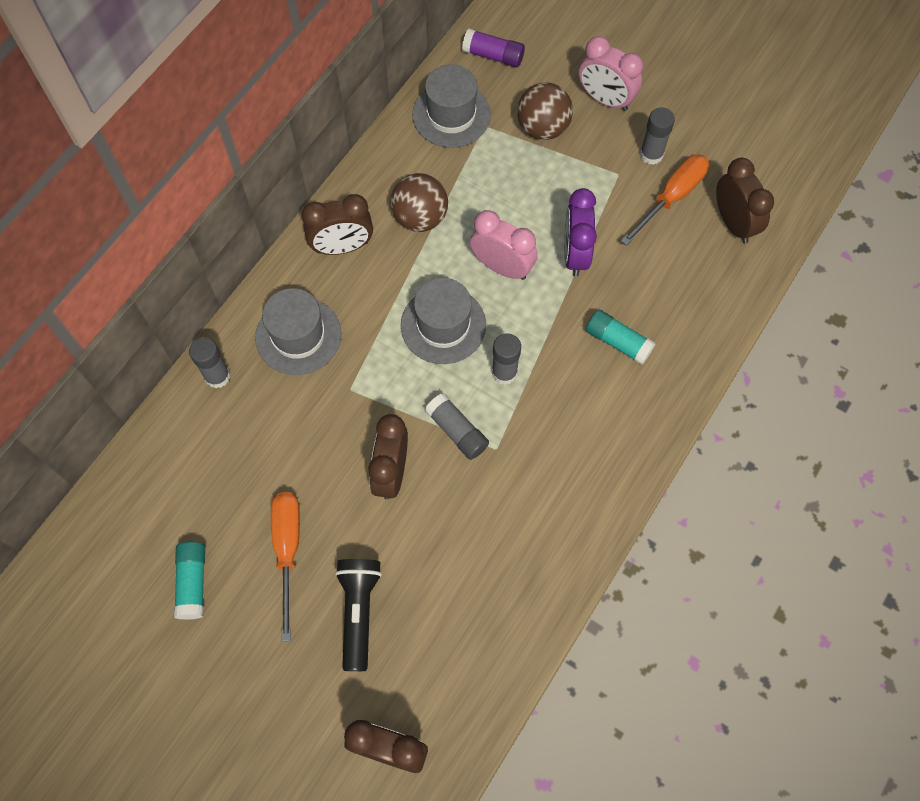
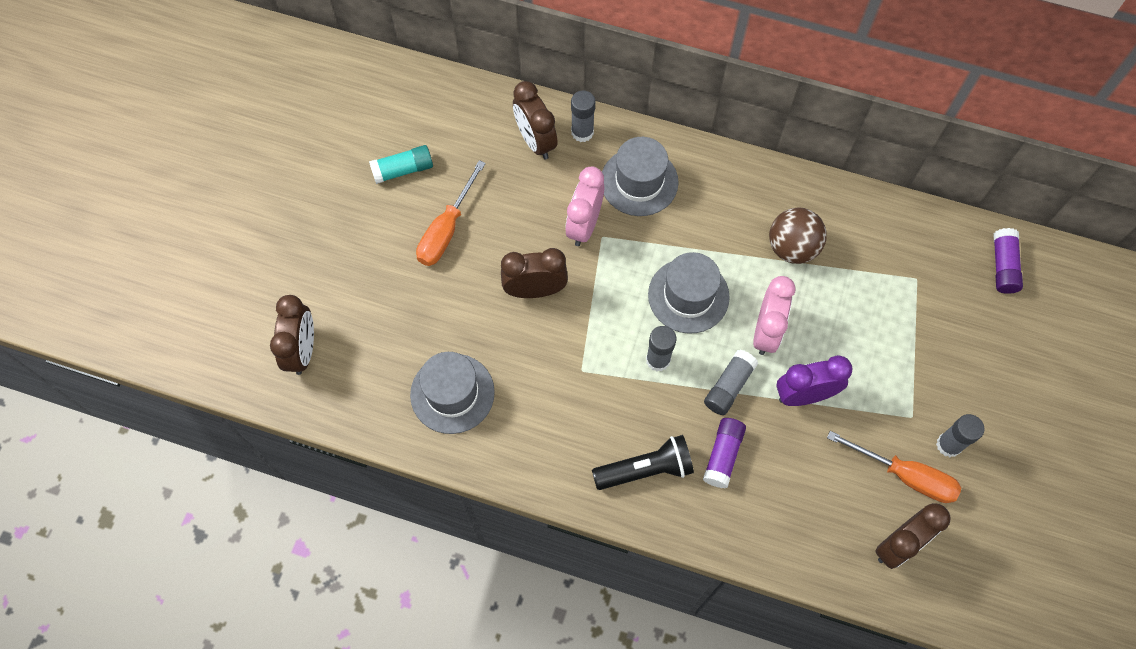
camera: 75 degrees right, 0 degrees up
orange screwdriver [271,492,300,642] -> orange screwdriver turned 135 degrees clockwise [416,160,486,266]
brown clock [302,194,373,255] -> brown clock moved to [513,81,558,159]
black flashlight [335,559,382,671] -> black flashlight moved to [592,435,694,490]
grey hat [412,64,491,148] -> grey hat moved to [410,352,495,434]
grey glue stick [425,393,489,460] -> grey glue stick moved to [704,350,758,415]
brown ball [517,82,573,140] -> none
pink clock [579,36,643,111] -> pink clock moved to [565,167,604,246]
turquoise glue stick [586,310,656,365] -> purple glue stick [703,418,746,488]

